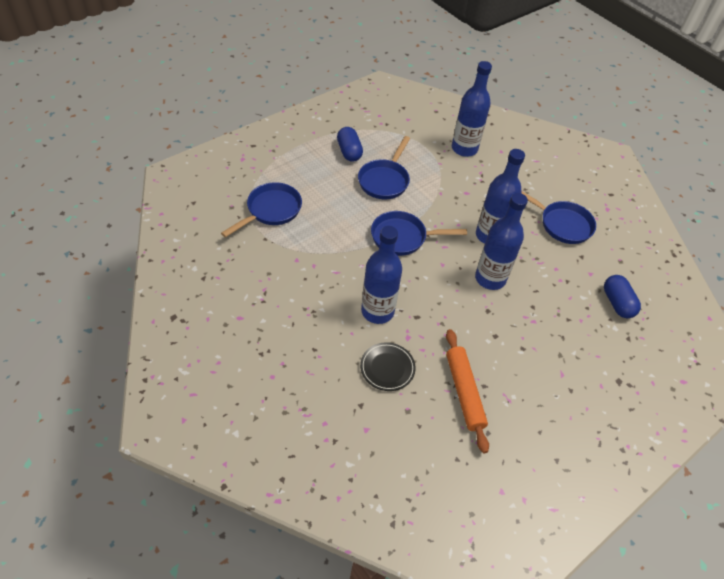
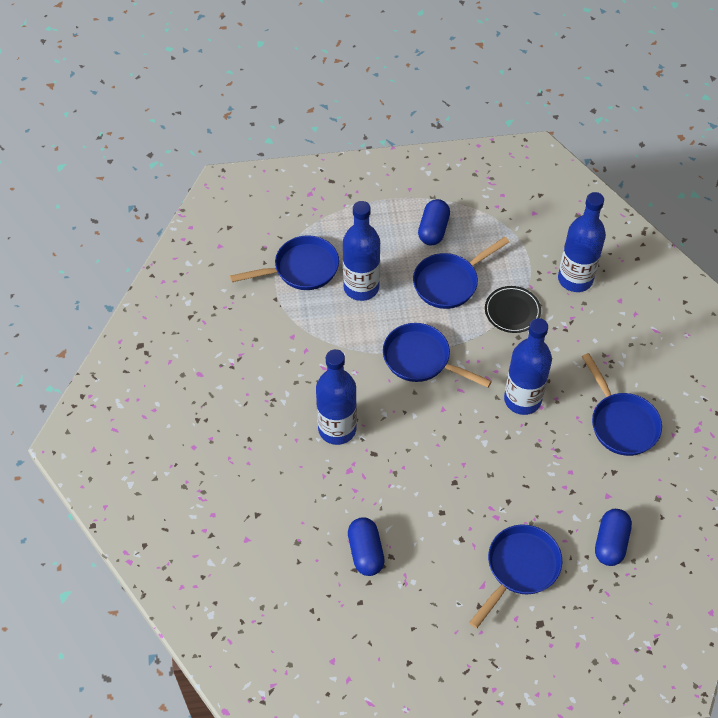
camera: 35 degrees right, 5 degrees up
black plate [360,342,416,391] -> black plate moved to [485,286,541,333]
orange rolling pin [446,329,489,453] -> blue capsule [348,518,385,576]
blue bottle [475,193,528,290] -> blue bottle moved to [343,201,380,301]
none -> blue pan [469,524,562,628]

